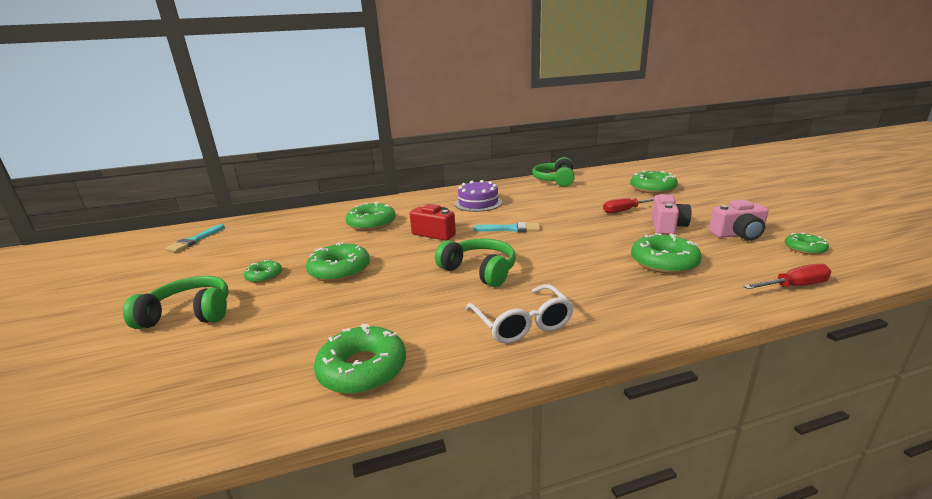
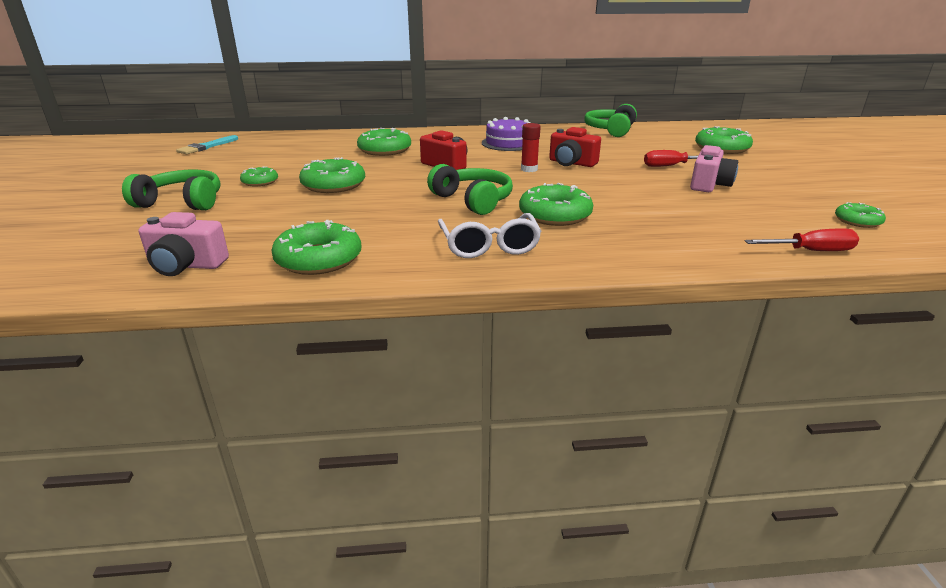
camera: 10 degrees right, 5 degrees up
turquoise brush [473,222,540,232] -> red glue stick [521,123,541,172]
green donut [631,233,702,274] -> green donut moved to [519,183,593,226]
pink camera [709,200,769,241] -> pink camera moved to [139,212,229,276]
none -> red camera [549,127,601,167]

